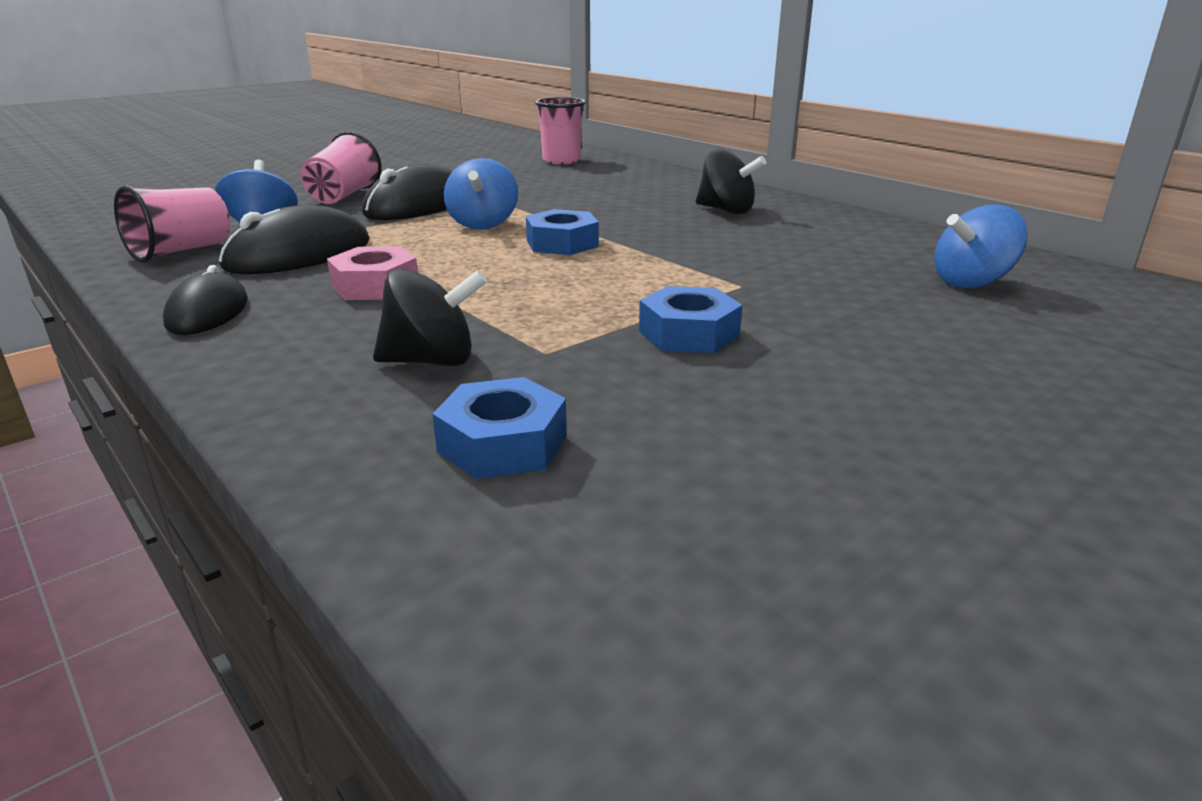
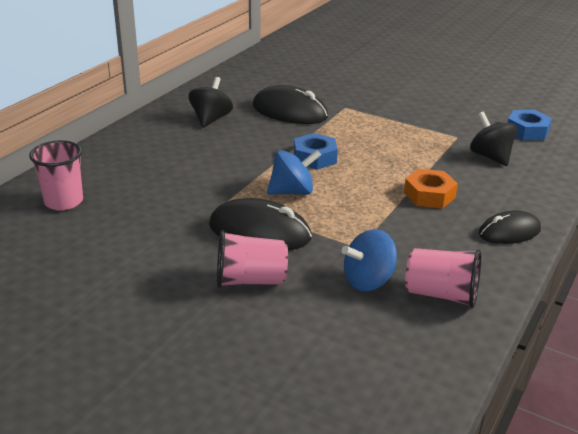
camera: 110 degrees left, 5 degrees up
black mouse [219,205,370,274] -> black mouse moved to [253,85,328,124]
pink nut [327,246,418,300] -> orange nut [404,169,458,209]
blue nut [639,286,742,353] -> none
blue spinning top [934,204,1028,289] -> none

